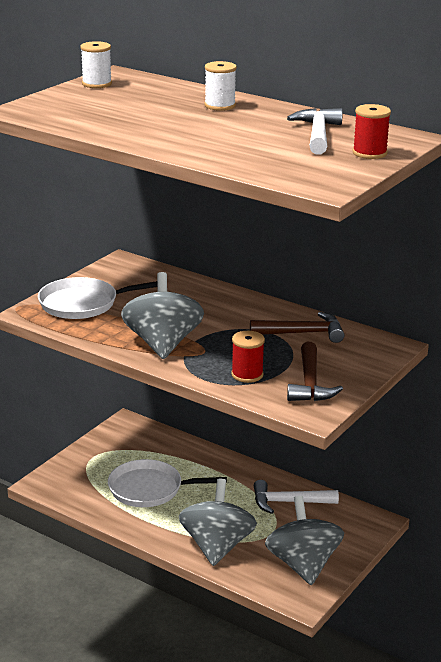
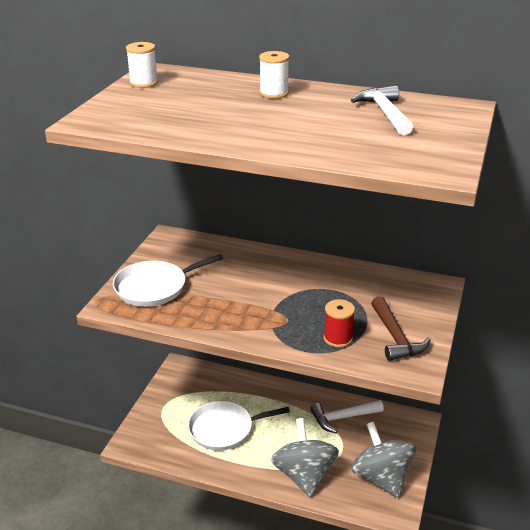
camera: 15 degrees left, 5 degrees up
grey spinning top [121,272,204,359] -> none
brown hammer [250,312,345,343] -> none
red spool [353,104,391,159] -> none

